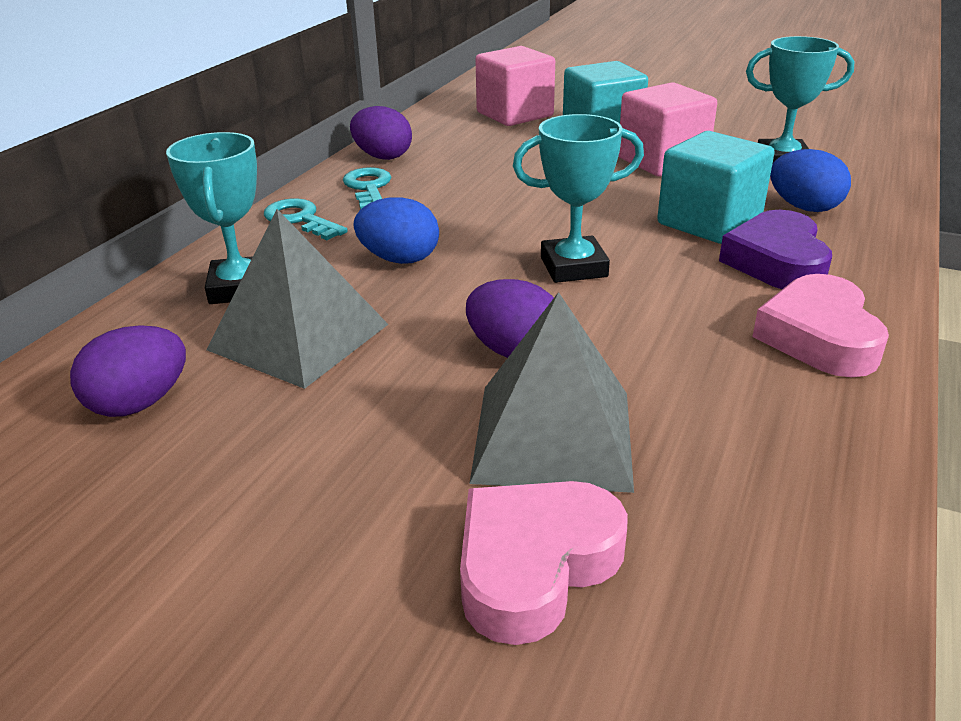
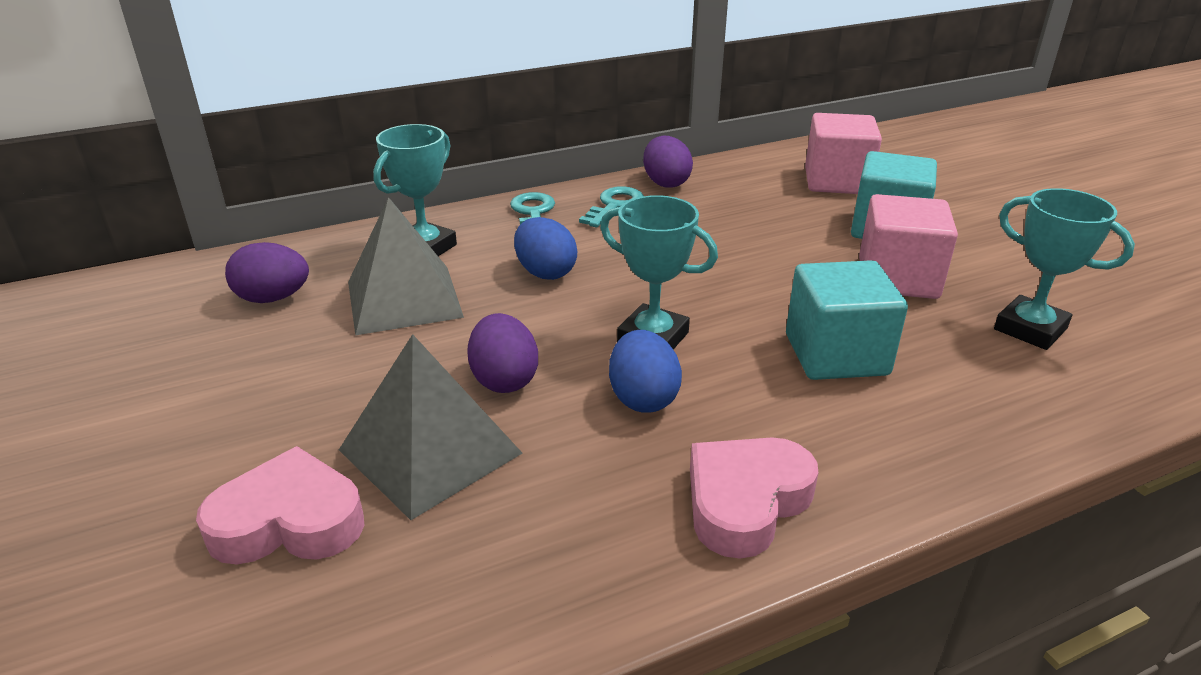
camera: 40 degrees right, 0 degrees up
purple heart [719,210,832,289] -> none
blue egg [770,149,851,212] -> blue egg moved to [609,330,682,412]

